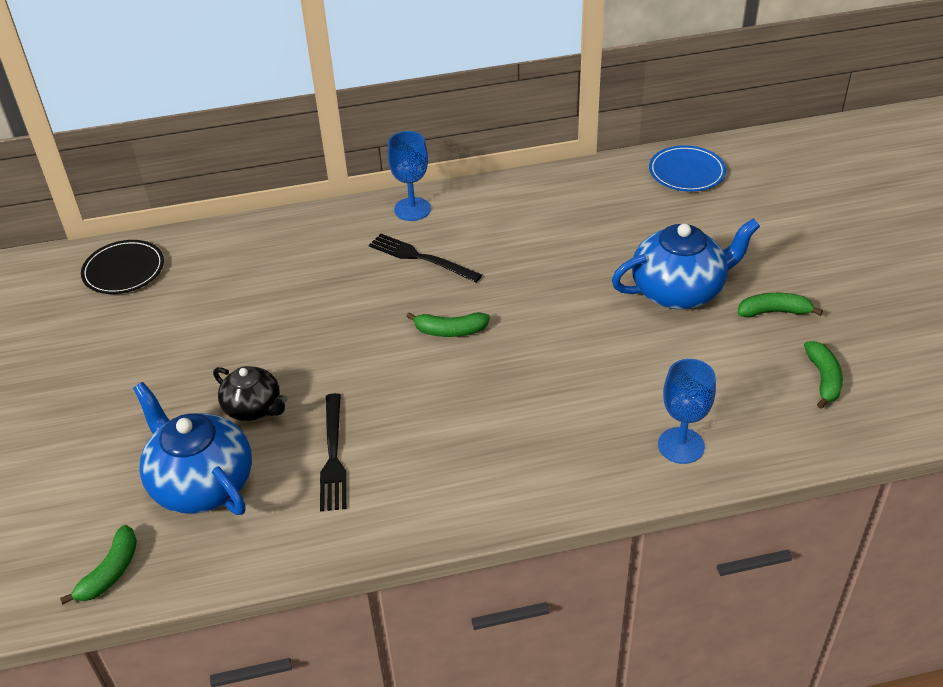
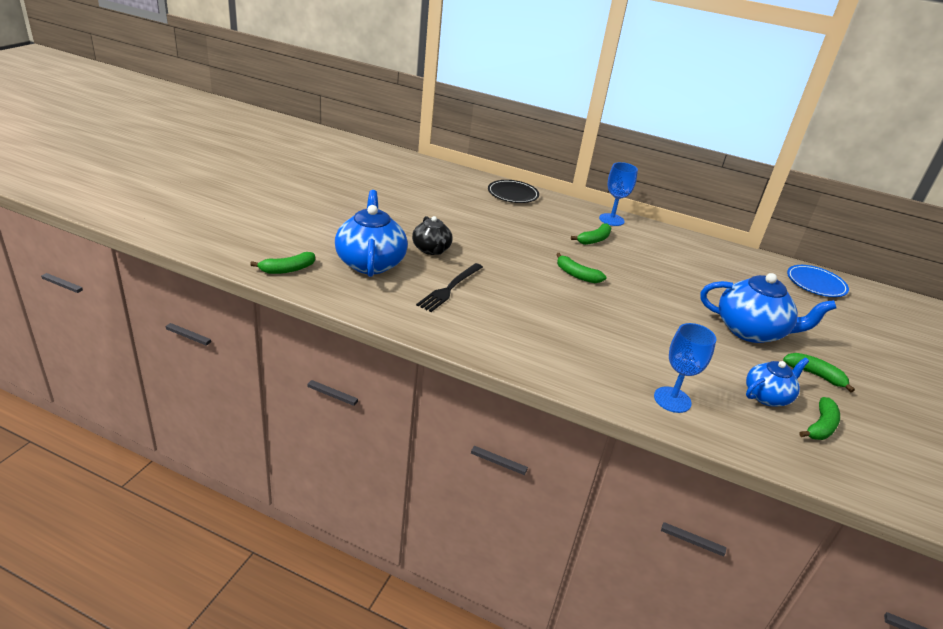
camera: 30 degrees right, 10 degrees down
black plate [81,240,164,294] -> black plate moved to [488,180,539,203]
black fork [369,233,482,283] -> green banana [571,223,611,245]
none -> blue teapot [746,358,809,406]

